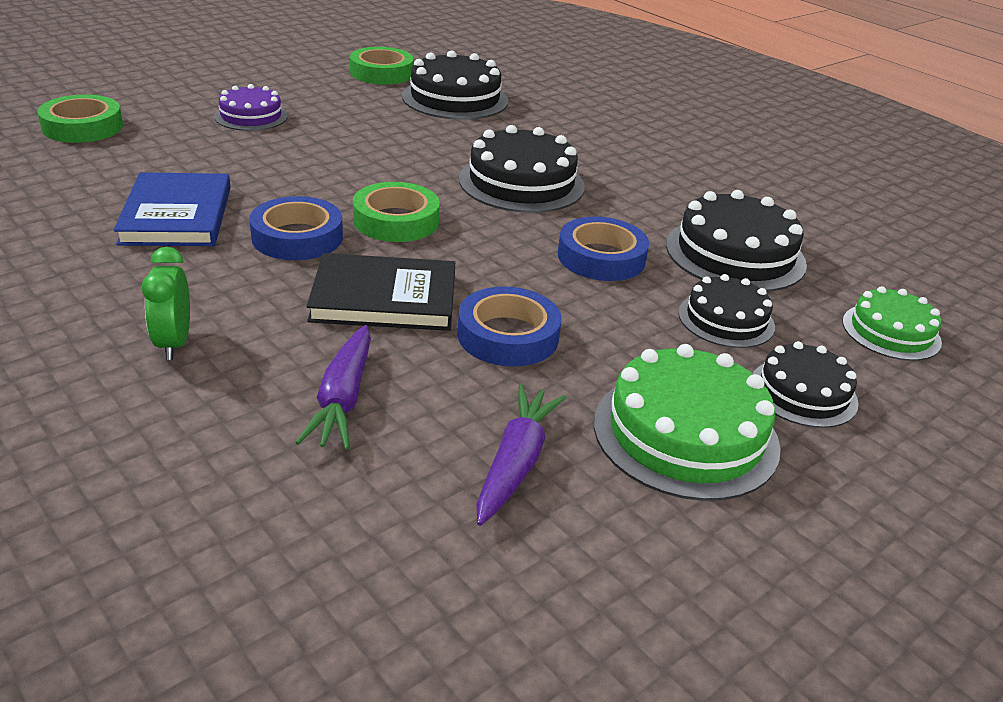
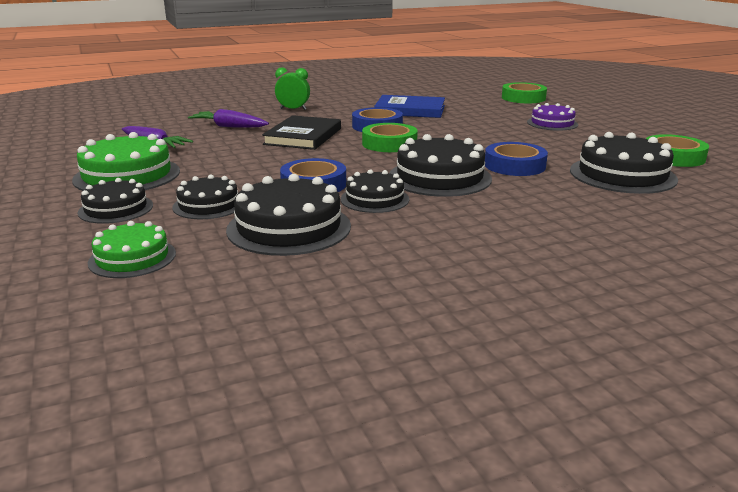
camera: 110 degrees right, 10 degrees down
blue tape [457,286,562,367] -> blue tape moved to [485,142,548,176]
none -> black cake [341,169,409,213]

